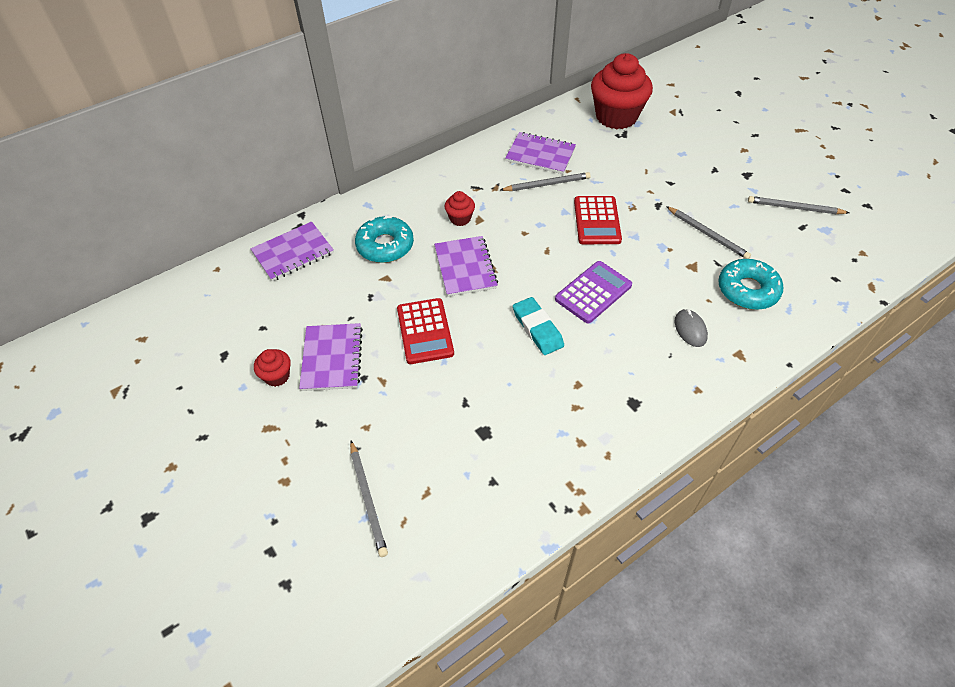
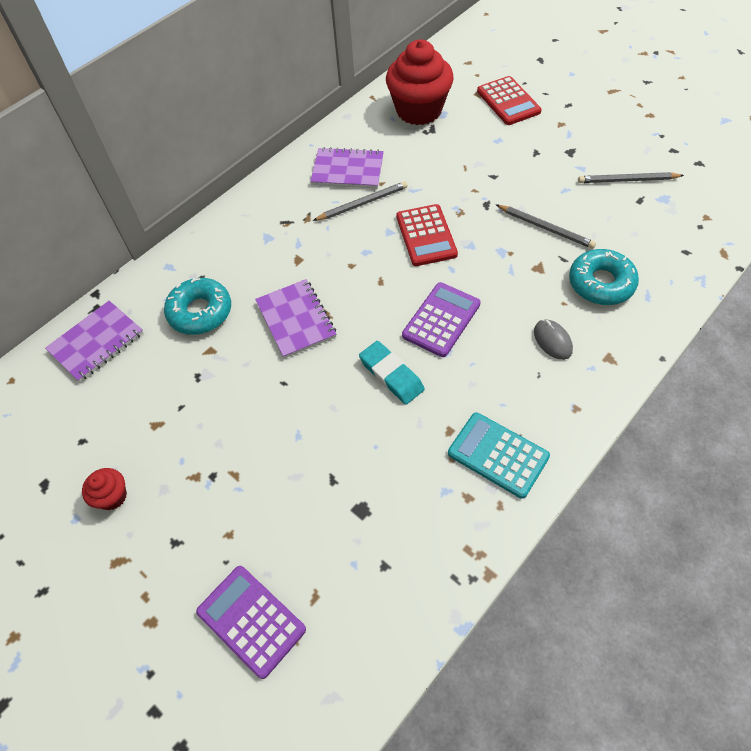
camera: 10 degrees left, 5 degrees up
purple notebook [299,323,363,391] -> none
grey pencil [350,441,388,557] -> purple calculator [196,566,306,679]
red calculator [397,298,454,364] -> red calculator moved to [477,76,542,125]
red cupcake [445,191,475,226] -> none
none -> turquoise calculator [448,412,550,499]

